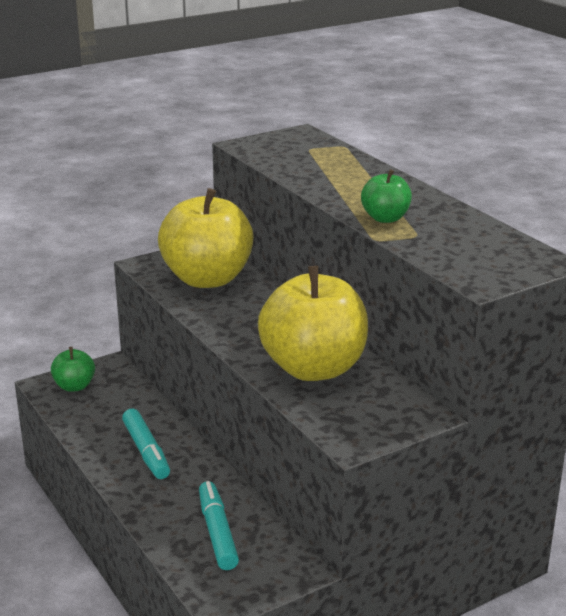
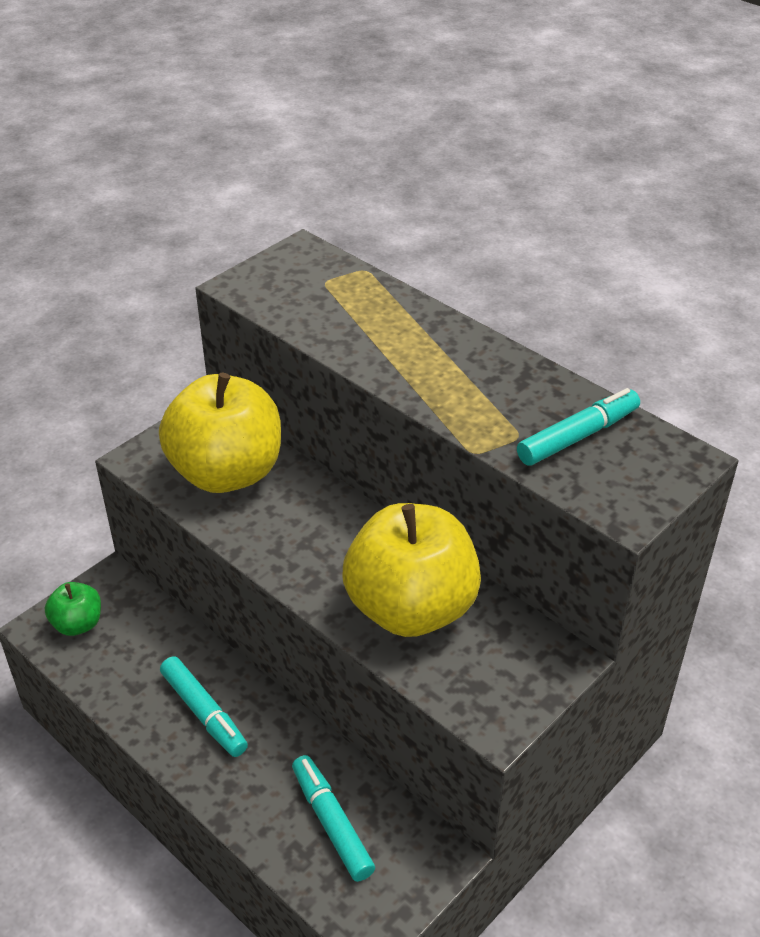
camera: 15 degrees left, 15 degrees up
green apple [361,170,412,223] -> none
none -> turquoise marker [517,388,640,466]

